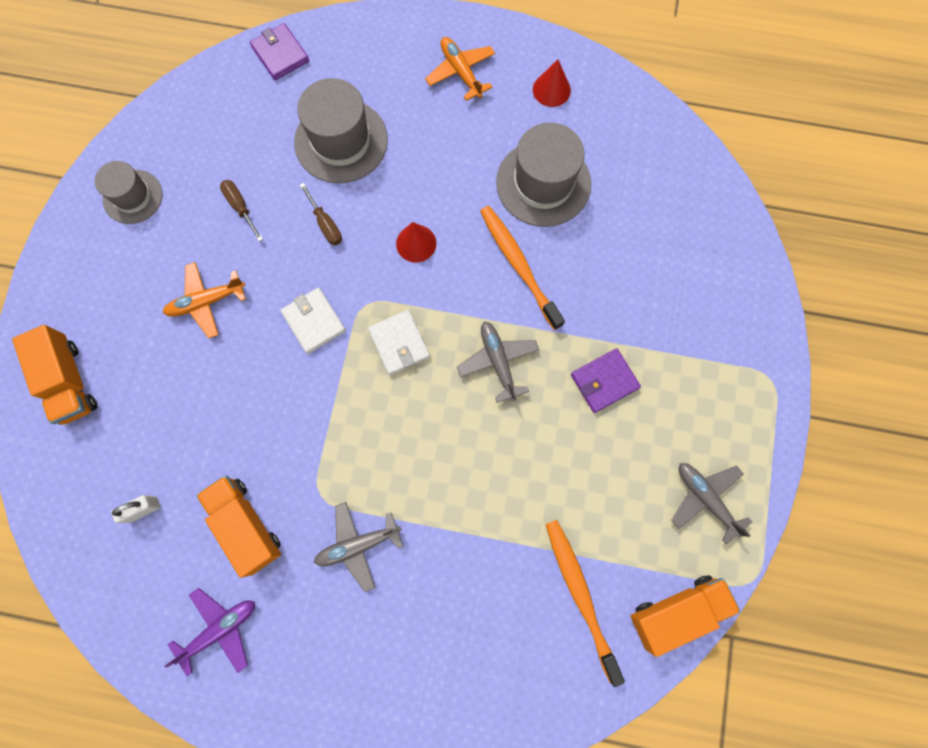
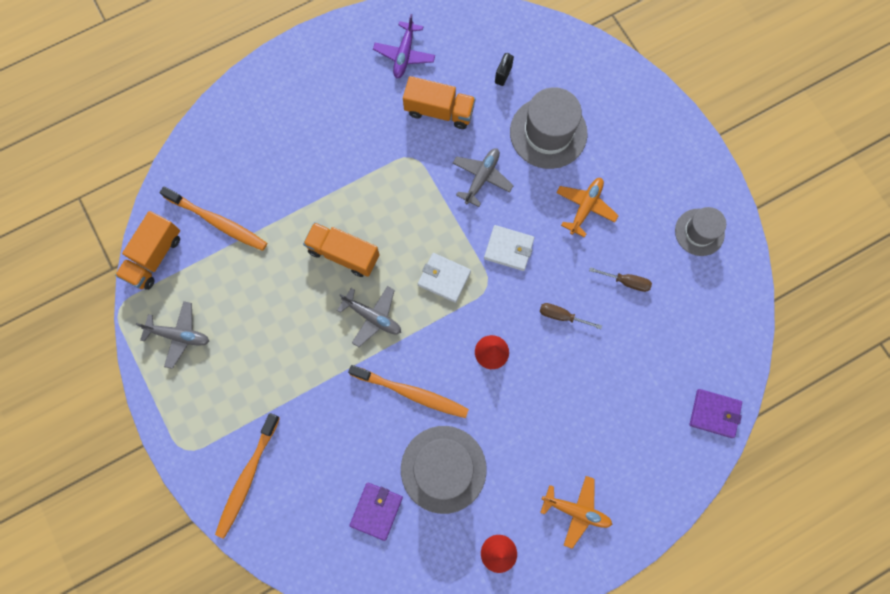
camera: 140 degrees right, 0 degrees up
orange truck [12,325,98,425] -> orange truck moved to [303,222,380,277]
white padlock [111,495,160,523] -> black padlock [495,53,514,86]
grey hat [294,78,388,183] -> grey hat moved to [510,87,587,169]
grey plane [314,502,404,592] -> grey plane moved to [453,148,513,207]
purple wallet [571,348,641,413] -> purple wallet moved to [349,483,403,541]
none -> orange toothbrush [215,413,280,538]

